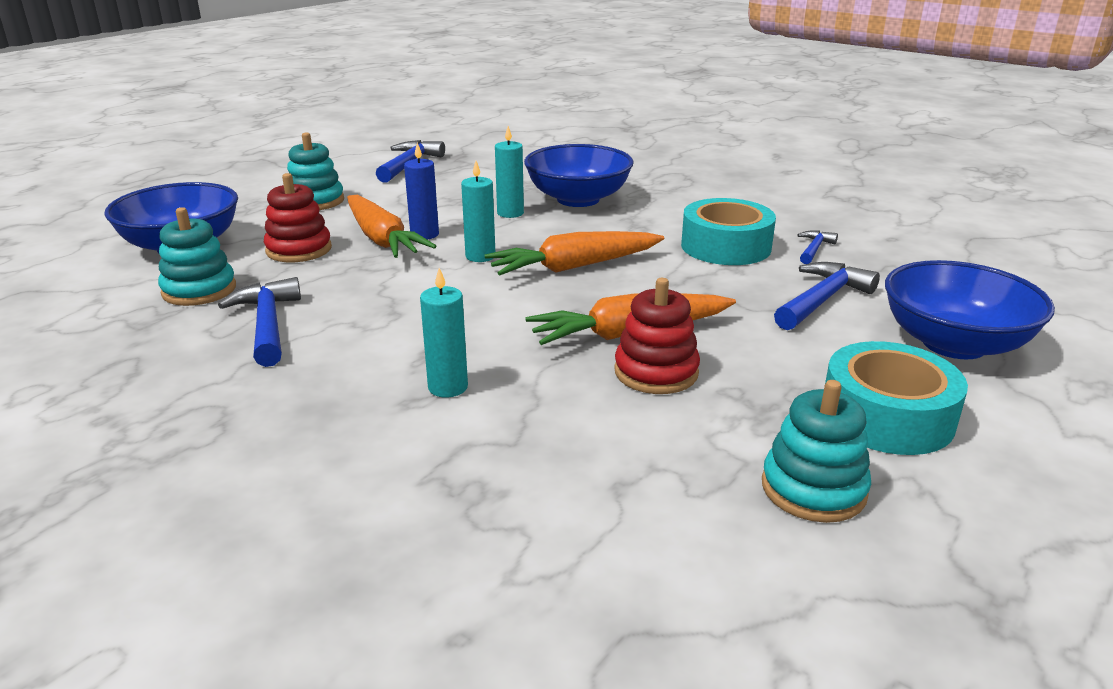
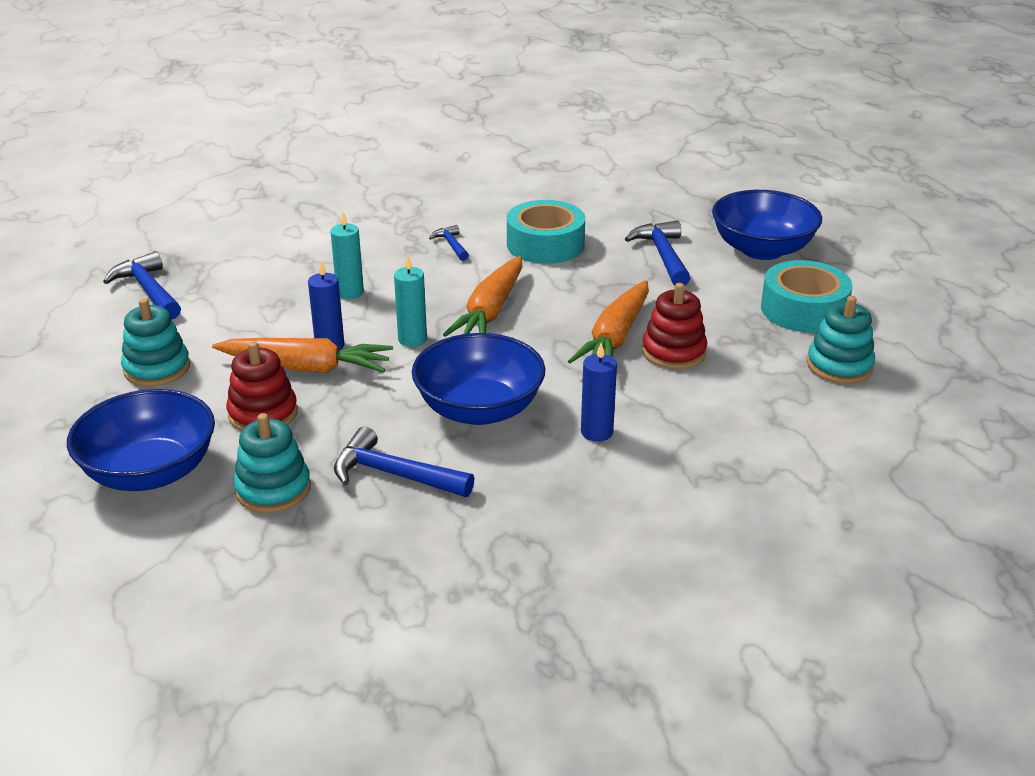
camera: 50 degrees left, 5 degrees up
turquoise candle [420,268,468,398] -> blue candle [581,343,617,442]
blue bowl [524,144,633,207] -> blue bowl moved to [412,333,545,425]
blue hammer [797,231,838,264] -> blue hammer moved to [429,225,469,261]

